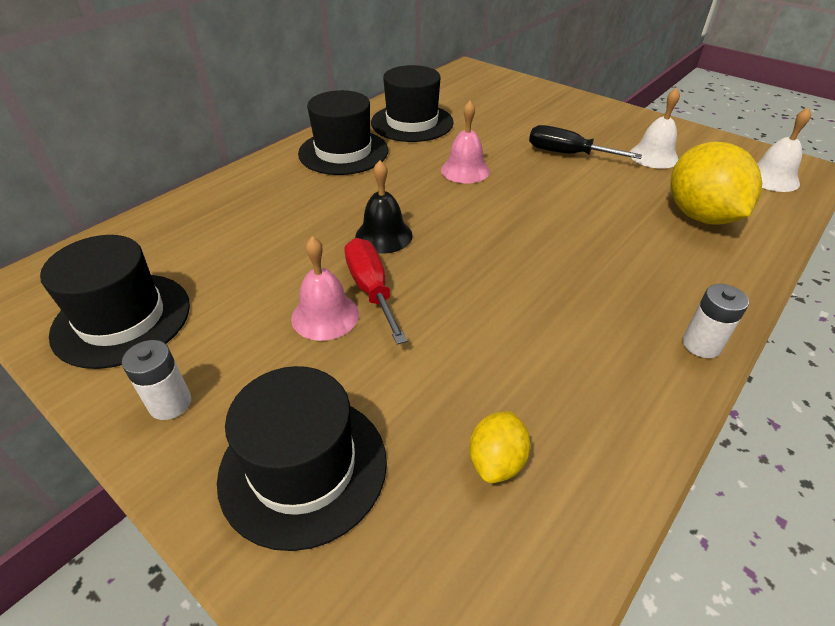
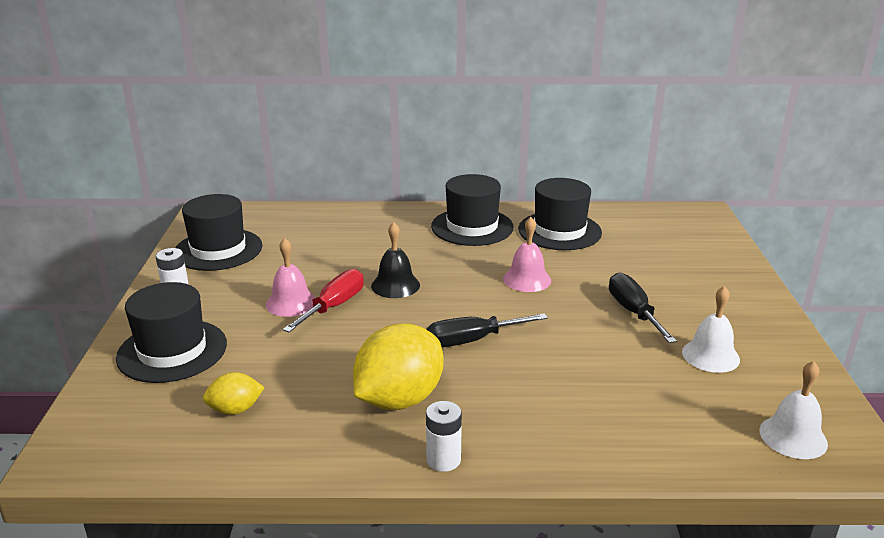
camera: 50 degrees right, 15 degrees down
yellow lemon [671,142,762,224] -> yellow lemon moved to [353,324,443,410]
none -> black screwdriver [426,313,548,347]

